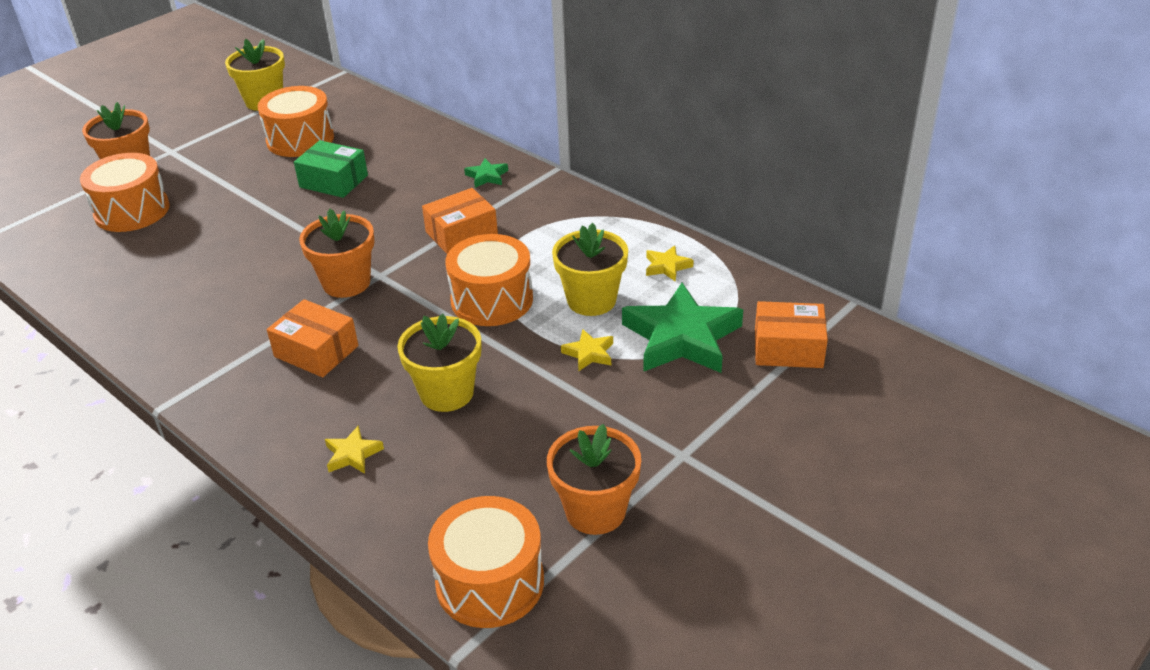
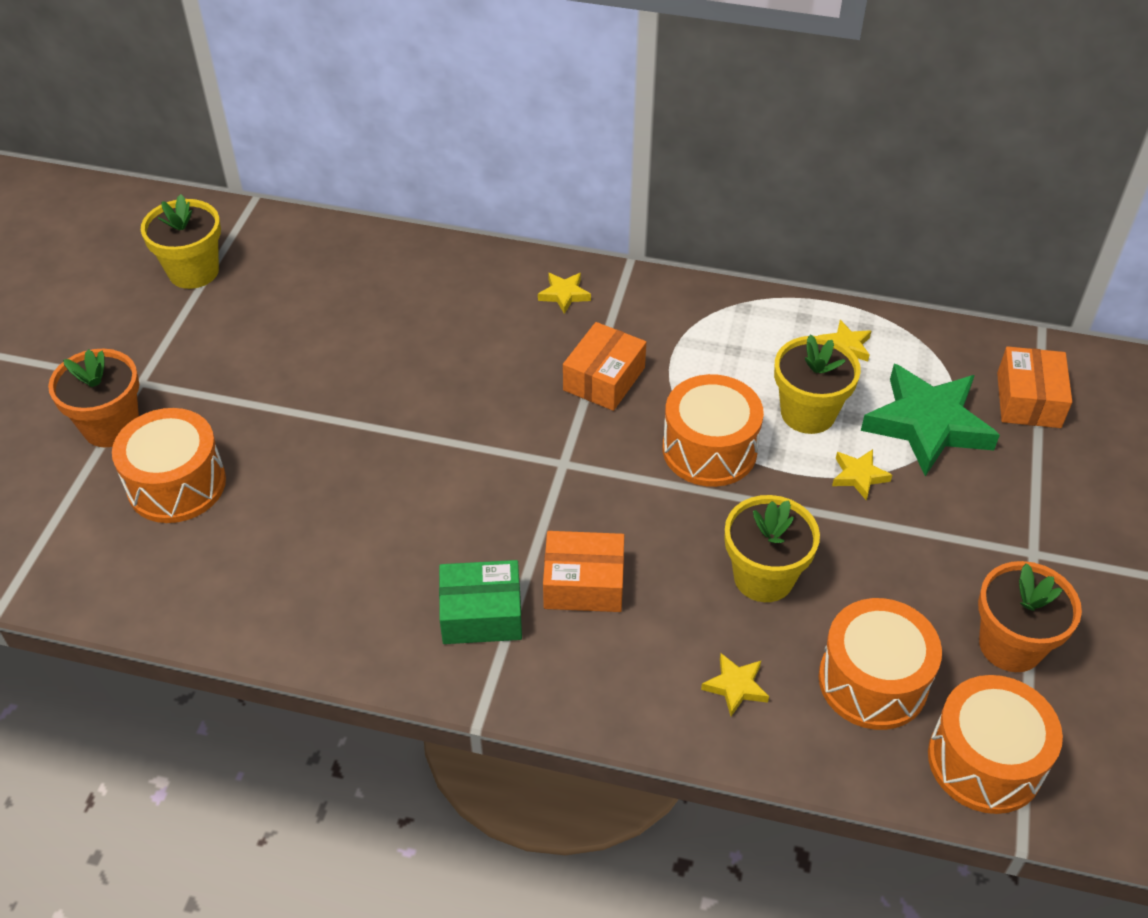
camera: 30 degrees left, 10 degrees up
orange drum [258,86,334,157] -> orange drum moved to [819,598,942,730]
green box [294,140,368,198] -> green box moved to [439,560,522,644]
orange flower pot [299,209,375,298] -> none
green star [464,159,508,188] -> yellow star [538,273,591,314]
orange box [755,301,828,368] -> orange box turned 60 degrees counterclockwise [997,346,1072,428]

